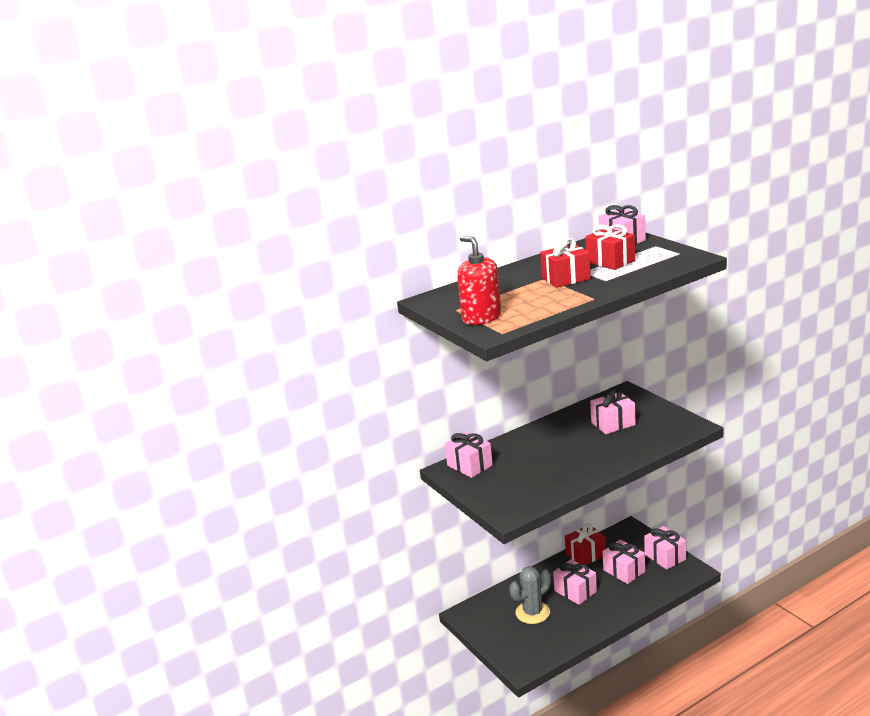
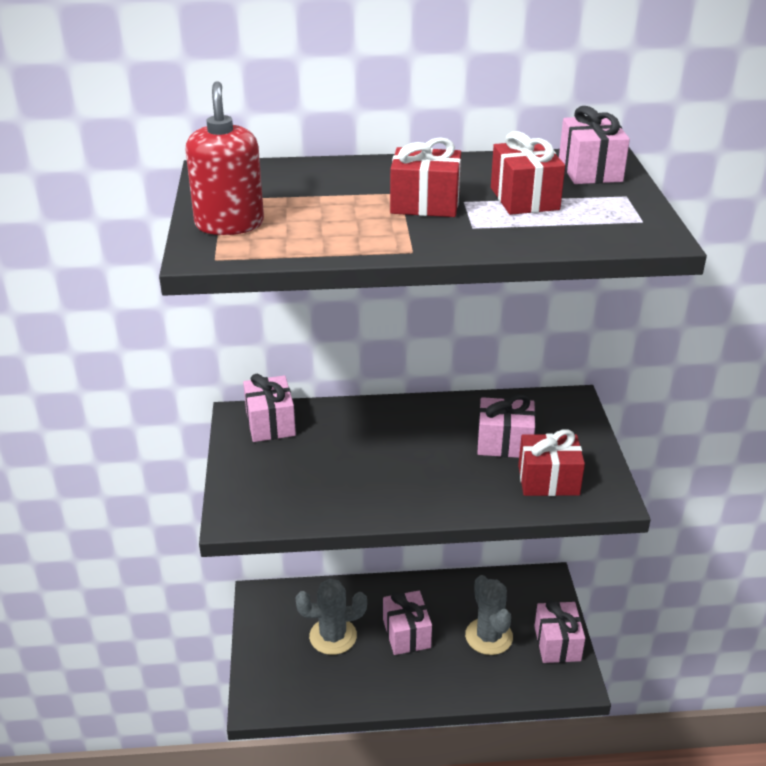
camera: 25 degrees right, 10 degrees up
red gift [565,523,606,565] -> red gift moved to [518,429,585,496]
pink gift [602,540,645,584] -> grey cactus [465,575,513,655]

